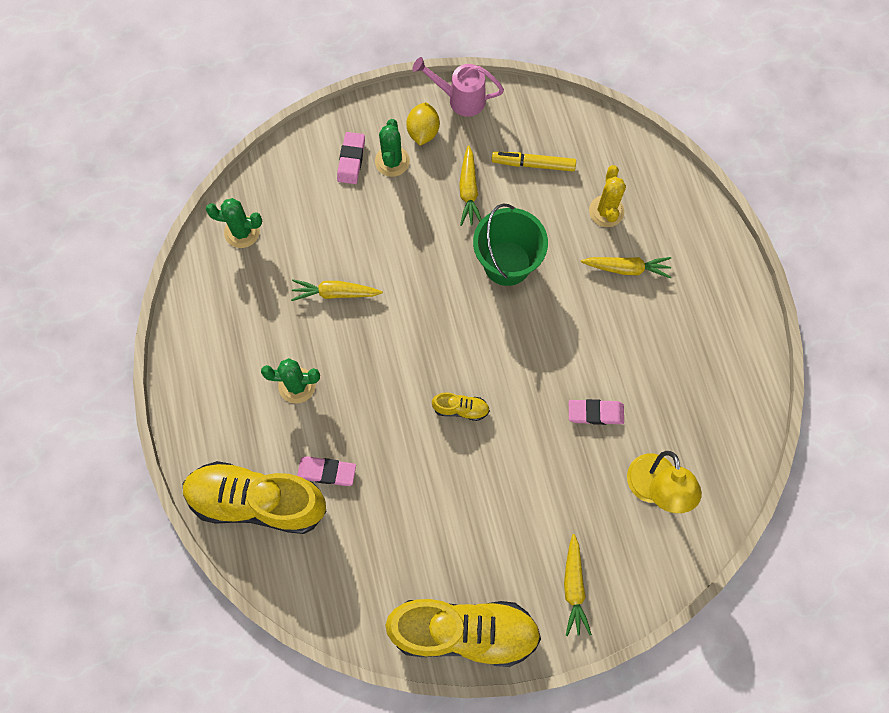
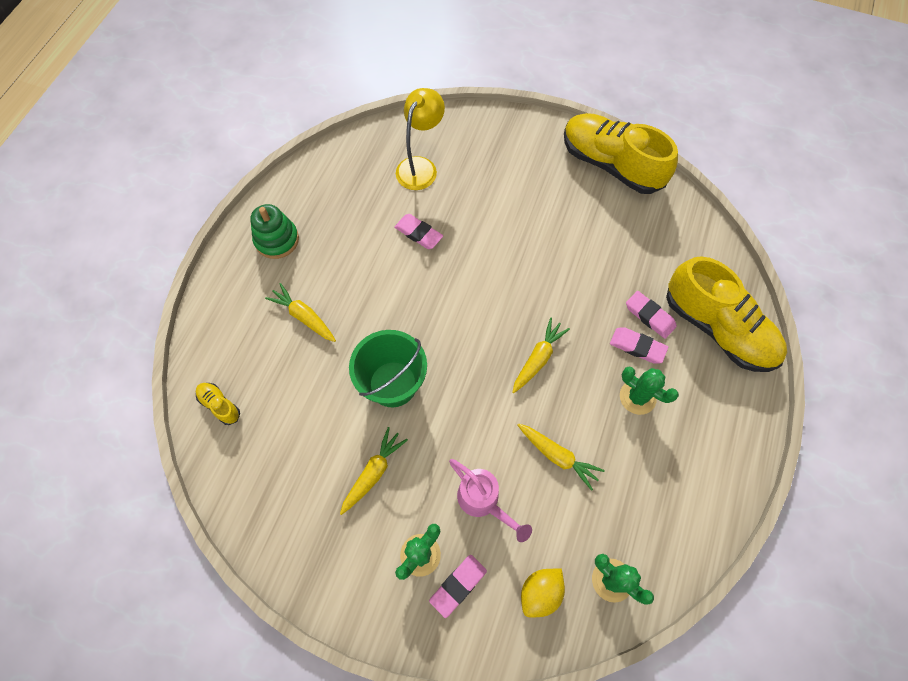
camera: 145 degrees left, 5 degrees down
yellow lemon [406,103,440,146] -> yellow lemon moved to [521,568,565,617]
pink watering can [413,57,504,117] -> pink watering can moved to [449,459,532,542]
yellow shoe [432,392,490,421] -> yellow shoe moved to [196,383,240,425]
yellow marker [492,152,576,172] -> none
yellow carrot [564,534,592,636] -> yellow carrot moved to [512,318,570,393]
yellow cactus [589,165,626,227] -> none
none -> green stacking toy [250,204,299,259]
none -> pink eraser [610,327,668,364]

